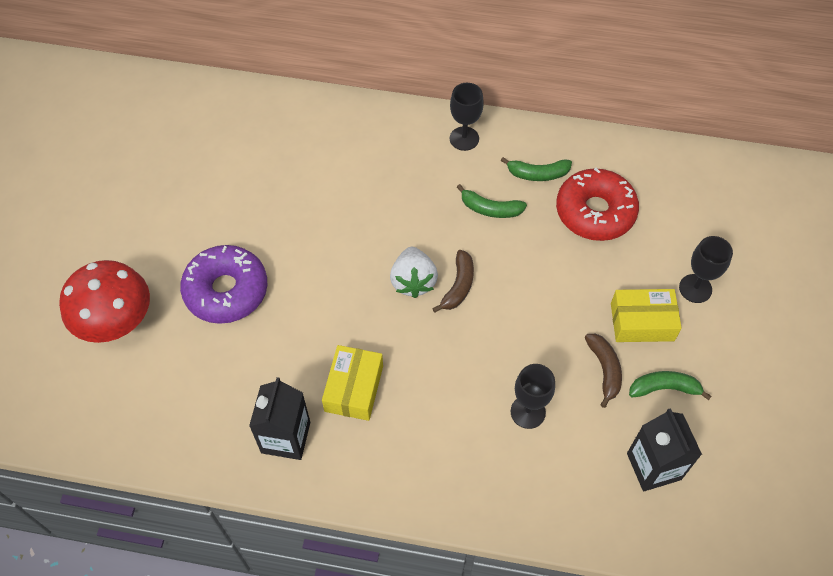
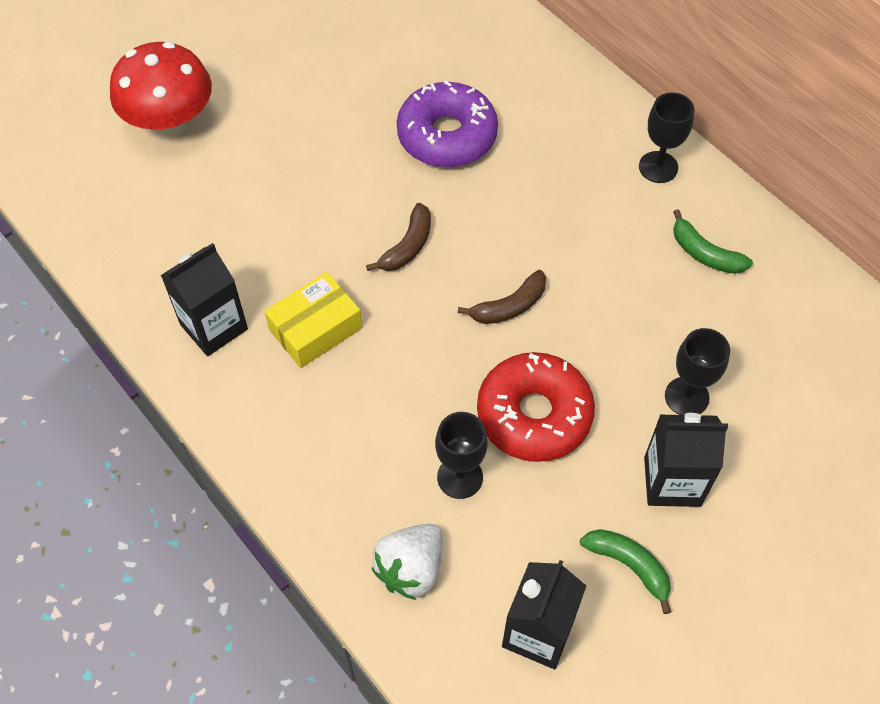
camera: 40 degrees right, 0 degrees up
purple donut [180,245,267,324] -> purple donut moved to [397,80,498,168]
white strawberry [390,247,438,298] -> white strawberry moved to [372,524,443,600]
green banana [457,184,527,218] -> none
red donut [556,168,639,241] -> red donut moved to [477,352,595,462]
brown banana [585,334,622,408] -> brown banana moved to [366,203,431,271]
yellow box [611,289,682,342] -> black carton [644,413,728,507]
black goblet [679,236,733,303] -> black goblet moved to [665,328,730,415]

